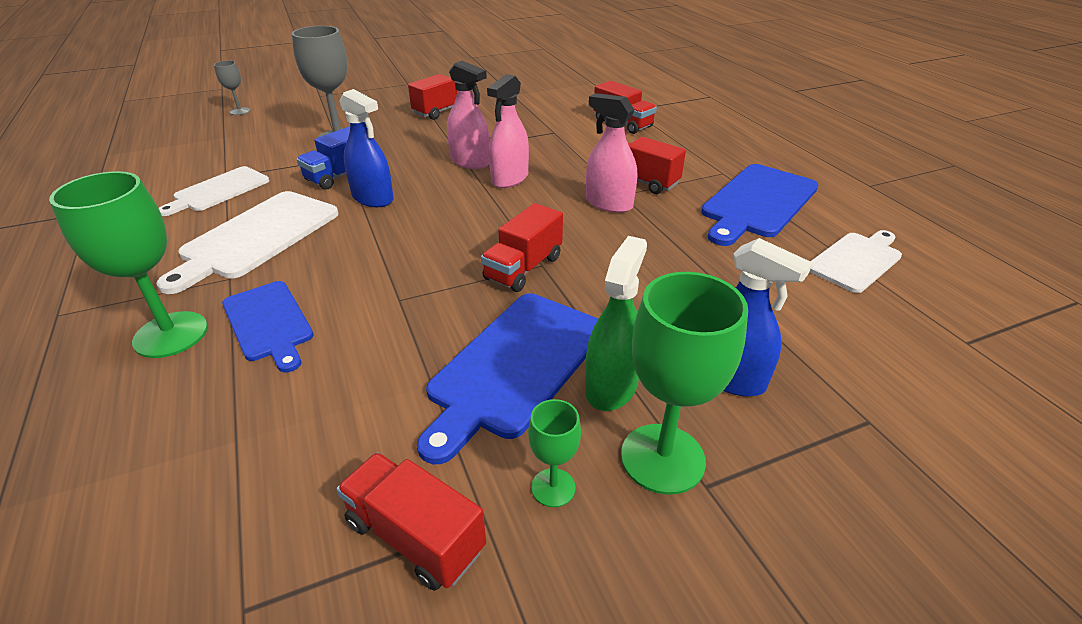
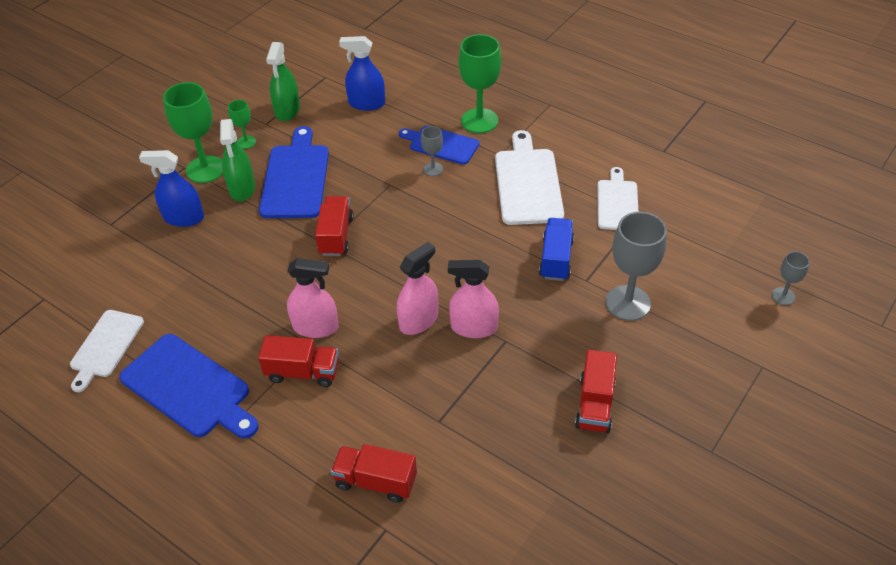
camera: 150 degrees right, 10 degrees up
red truck [336,452,486,591] -> green spray bottle [266,42,300,121]
blue spray bottle [339,89,394,207] -> blue spray bottle moved to [339,36,385,111]
pink spray bottle [487,74,529,188] -> pink spray bottle turned 45 degrees clockwise [397,242,438,335]
blue cutting board [701,164,818,246] -> blue cutting board turned 120 degrees clockwise [119,334,259,439]
none -> grey goblet [421,126,443,176]

